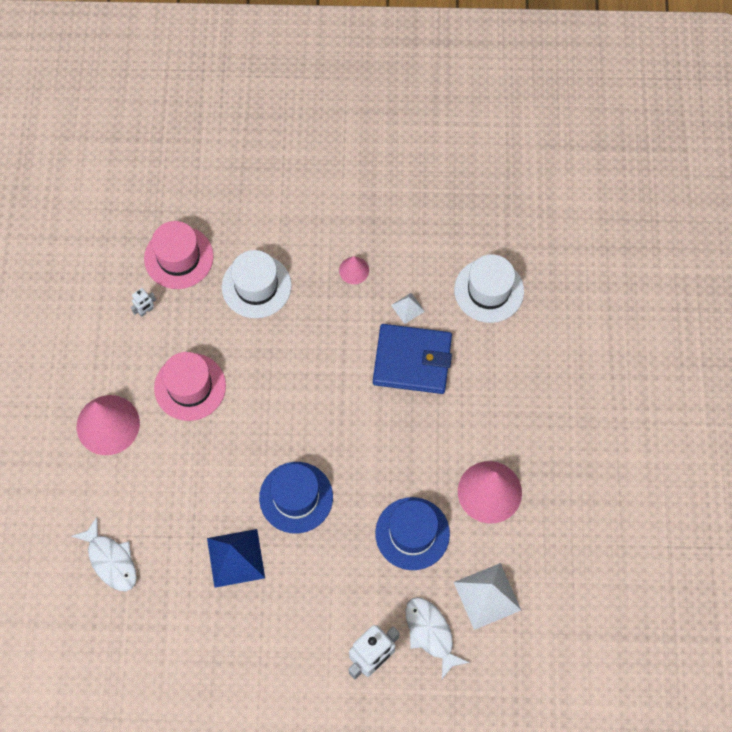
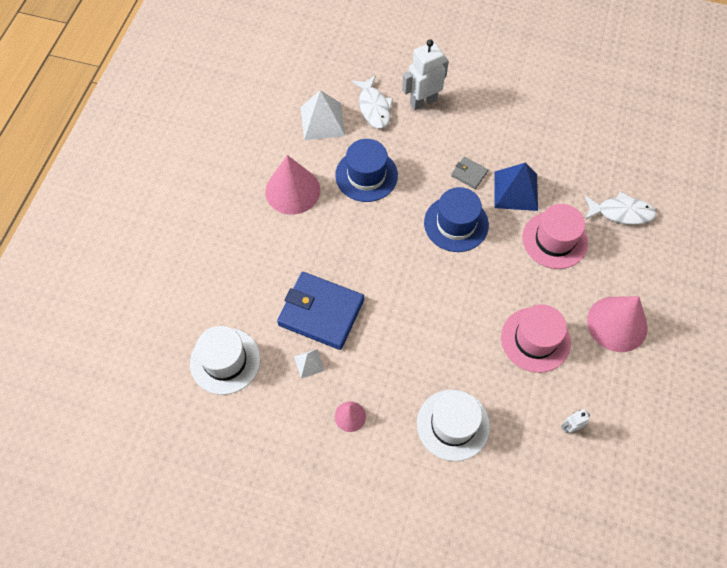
camera: 165 degrees left, 5 degrees down
white fish [71,517,137,591] -> white fish turned 120 degrees clockwise [585,192,657,225]
pink hat [144,221,214,289] -> pink hat moved to [522,204,588,269]
none -> grey wallet [451,157,488,189]

